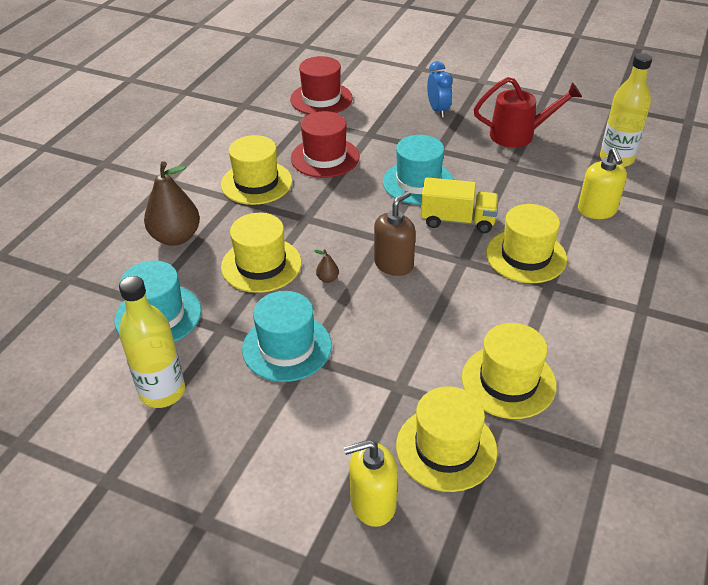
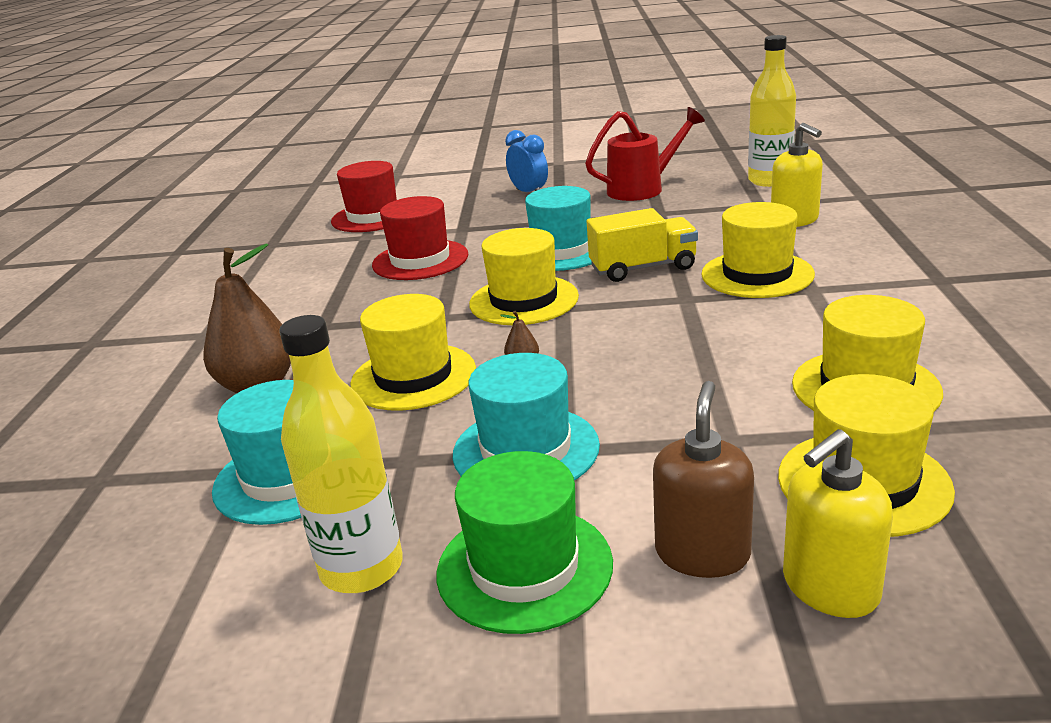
camera: 20 degrees left, 15 degrees down
yellow hat [221,135,292,205] -> yellow hat moved to [469,228,579,325]
brown soap dispenser [374,191,416,276] -> brown soap dispenser moved to [653,381,754,578]
none -> green hat [437,451,613,634]

